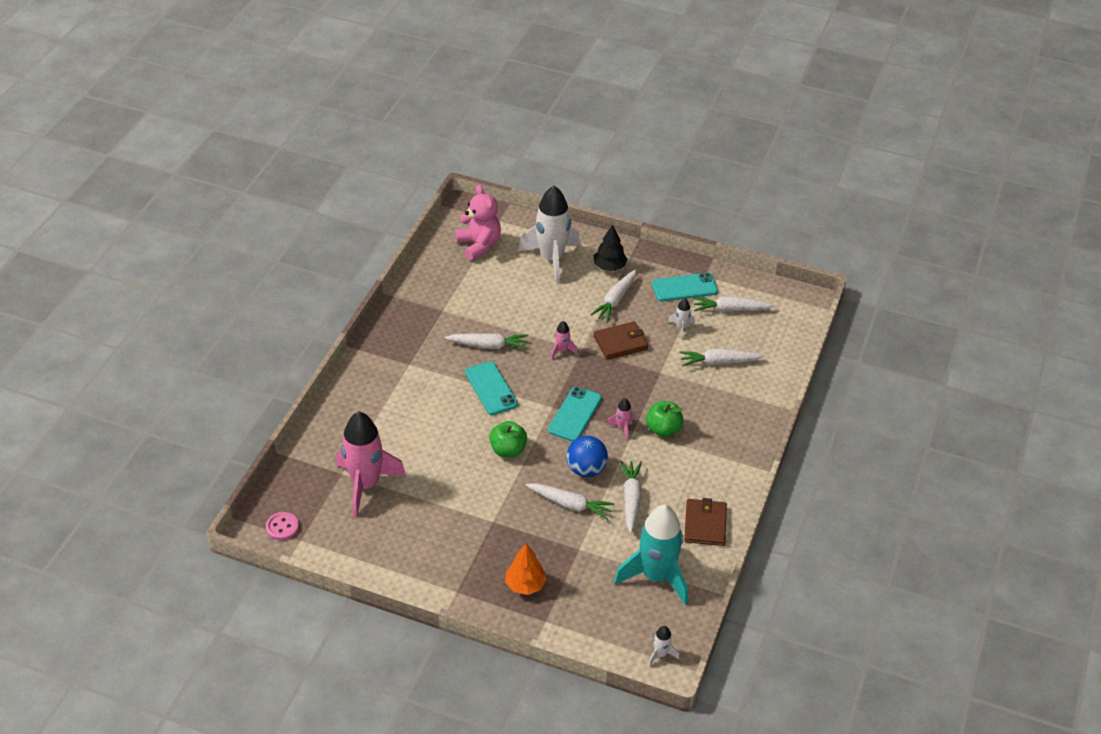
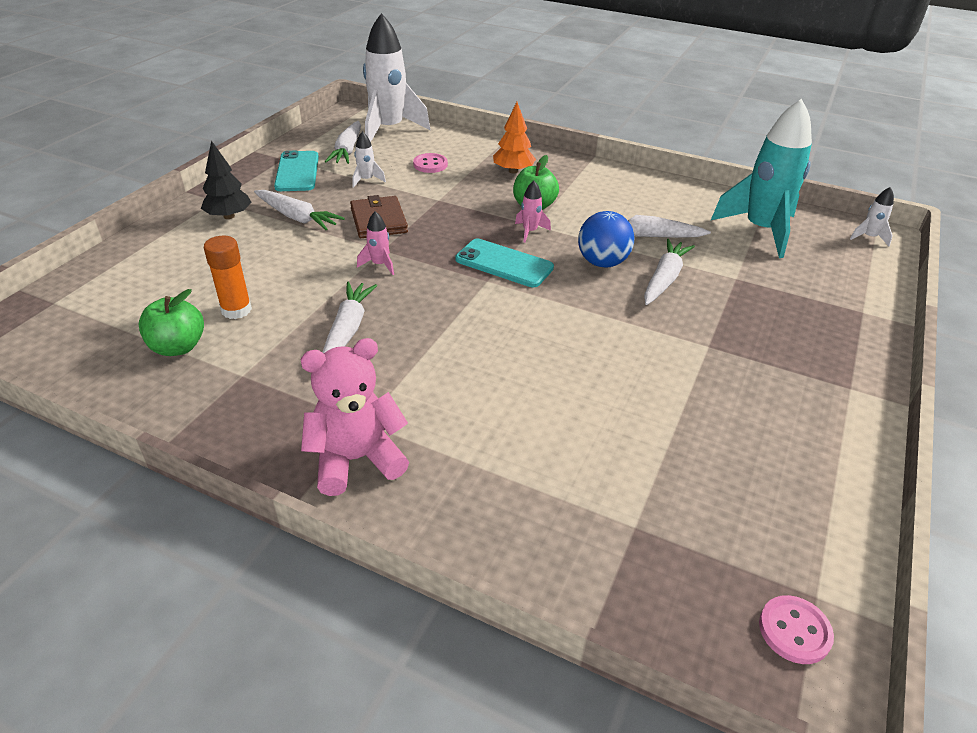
camera: 85 degrees left, 5 degrees down
pink rocket [336,412,406,518] -> none
pink teddy bear [455,185,501,261] -> pink teddy bear moved to [300,338,409,496]
turquoise phone [465,361,518,415] -> none
green apple [489,421,527,457] -> green apple moved to [139,289,204,356]
orange tree [505,543,547,595] -> orange tree moved to [493,102,536,174]
white rocket [518,186,580,284] -> white rocket moved to [363,13,430,142]
white carrot [679,348,764,366] -> pink button [413,153,448,173]
brown wallet [684,498,727,546] -> none
none -> orange glue stick [204,235,252,319]

